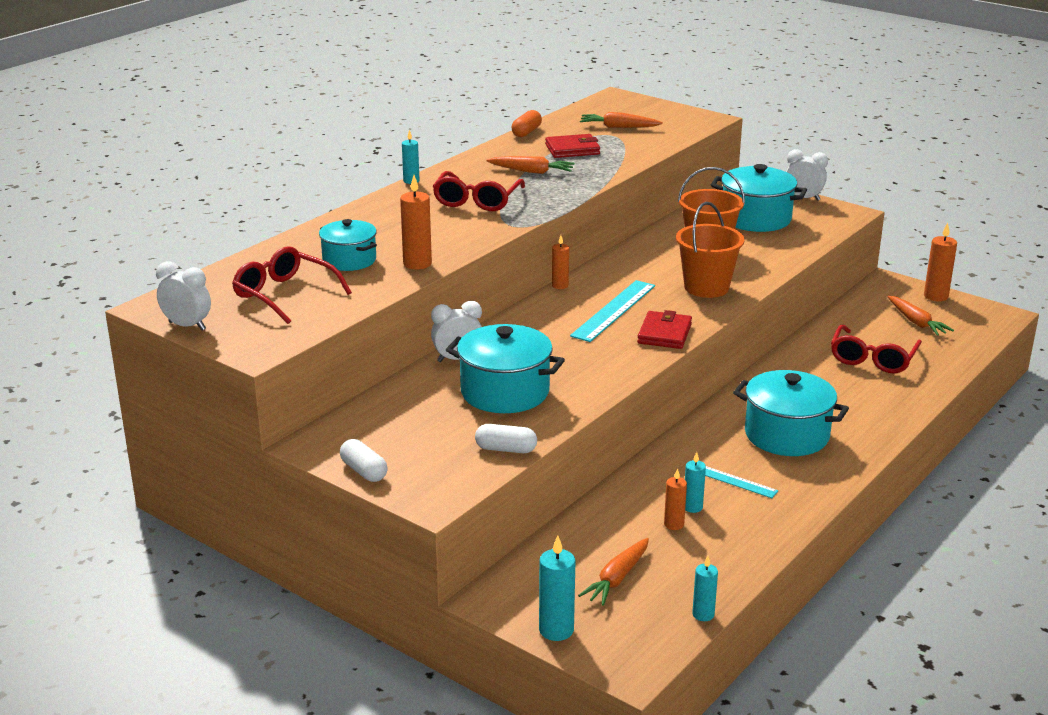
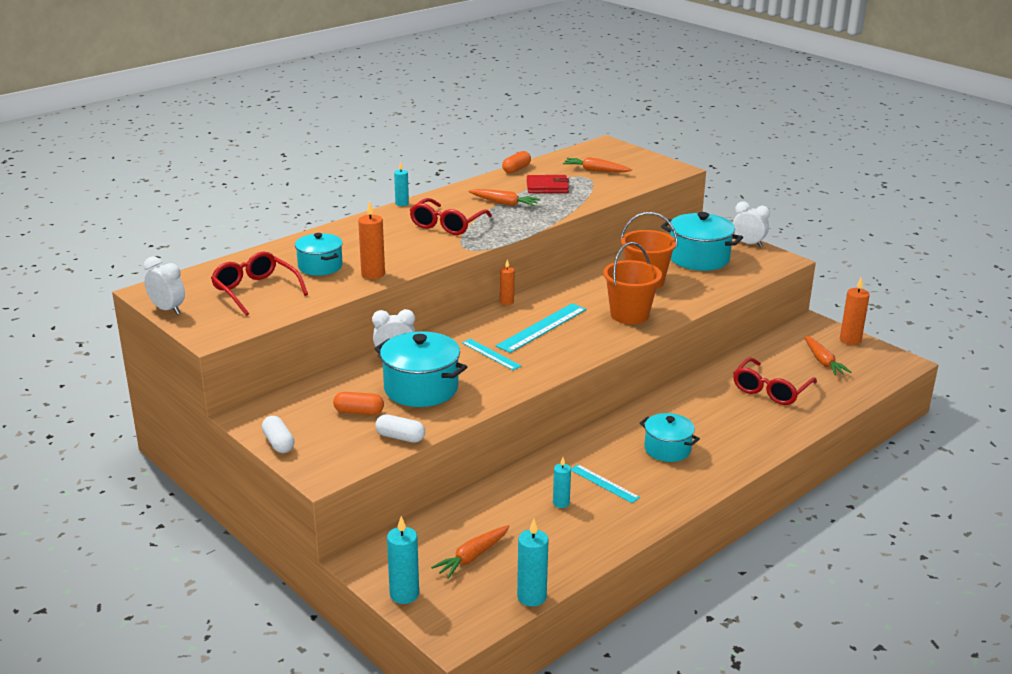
camera: 10 degrees right, 0 degrees up
red wallet [637,310,692,349] -> none
orange candle [664,468,687,530] -> none
turquoise candle [692,556,718,621] -> turquoise candle [517,519,549,606], size x1.56
turquoise pot [733,370,849,456] -> turquoise pot [640,413,700,462], size x0.64
none -> orange capsule [333,392,384,415]
none -> turquoise ruler [462,339,521,370]

